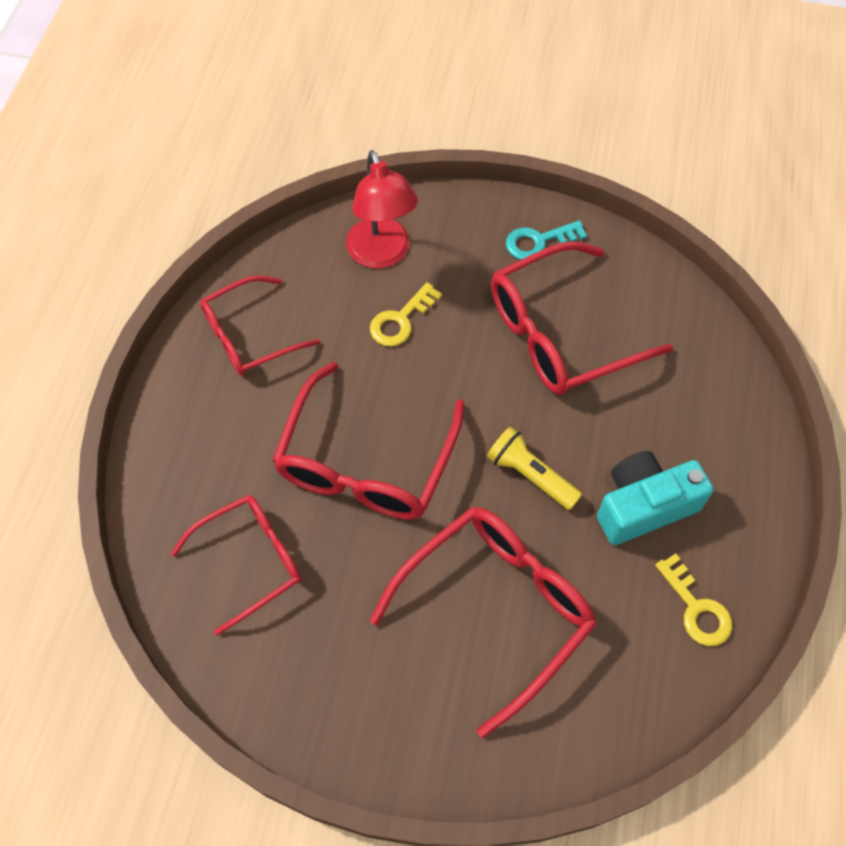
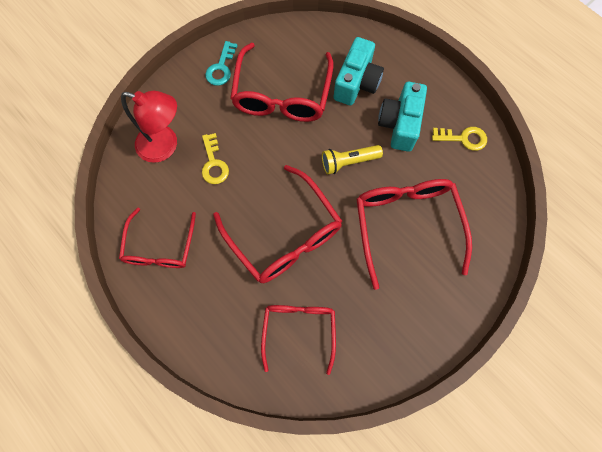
camera: 55 degrees left, 10 degrees up
none -> turquoise camera [333,37,384,106]

